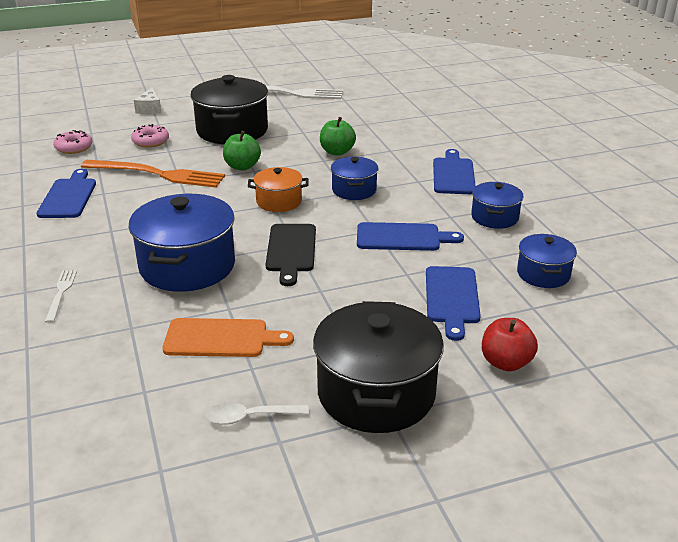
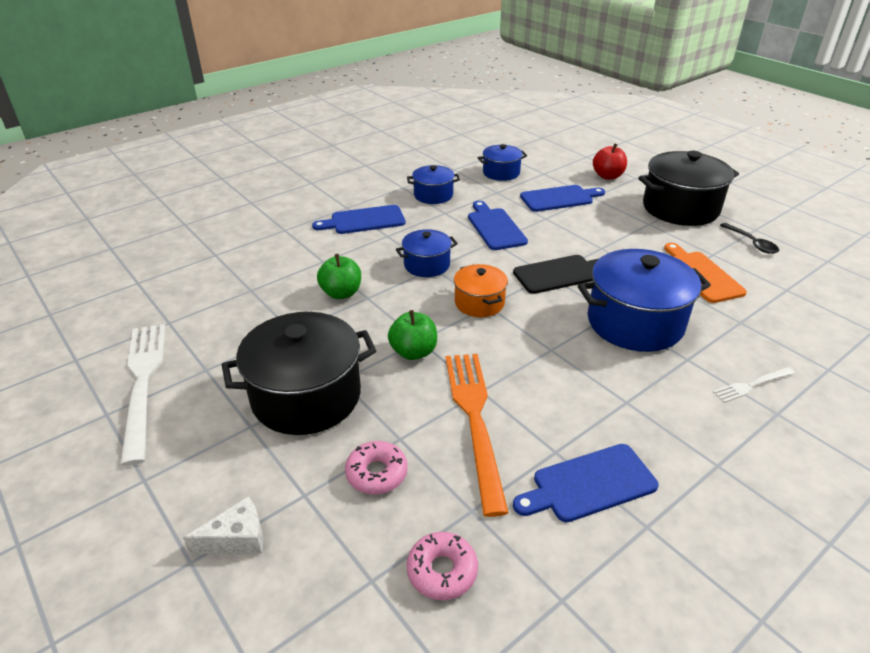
camera: 110 degrees left, 5 degrees up
white spoon [206,403,309,425] -> black spoon [720,223,779,254]

